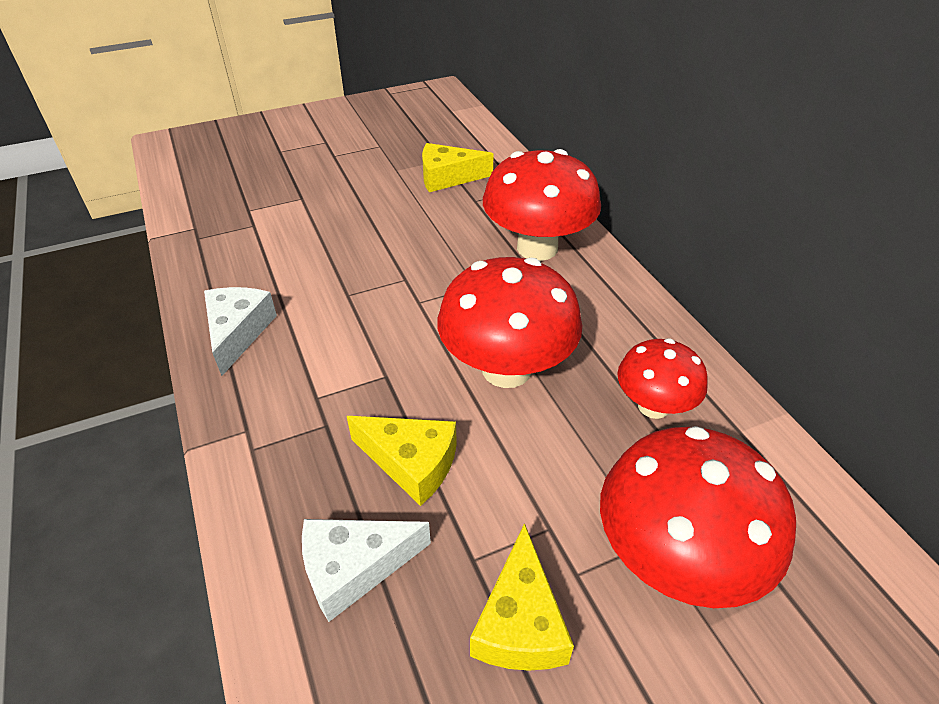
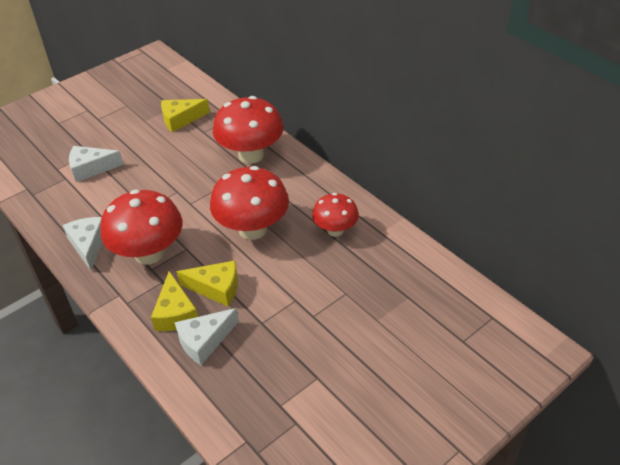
camera: 15 degrees left, 0 degrees up
yellow cheese [470,523,574,671] -> yellow cheese moved to [151,271,198,331]
red mushroom [600,426,796,608] -> red mushroom moved to [100,190,182,265]
none -> white cheese [69,146,124,182]

